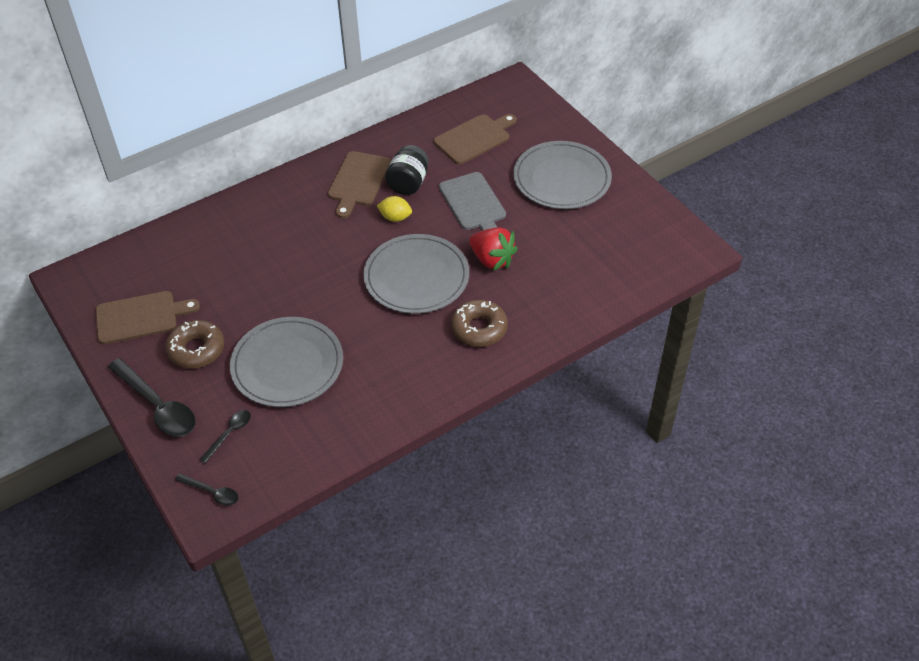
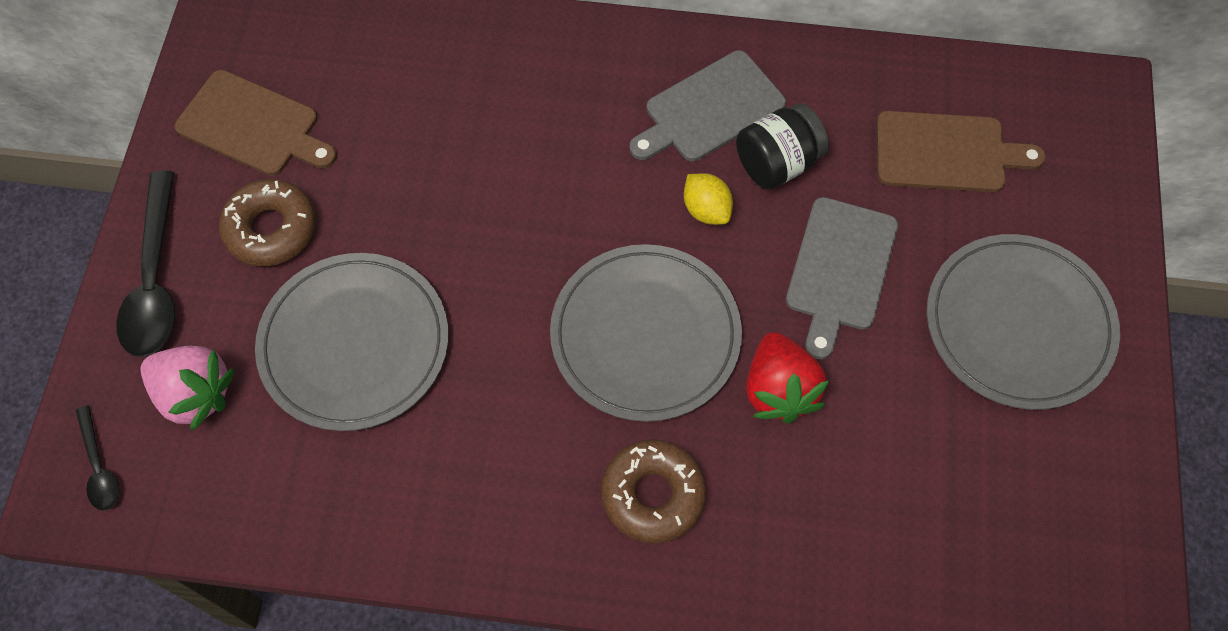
camera: 40 degrees right, 15 degrees up
black spoon [199,410,251,464] -> pink strawberry [140,346,235,431]
brown cutting board [328,151,391,218] -> grey cutting board [630,50,786,161]

